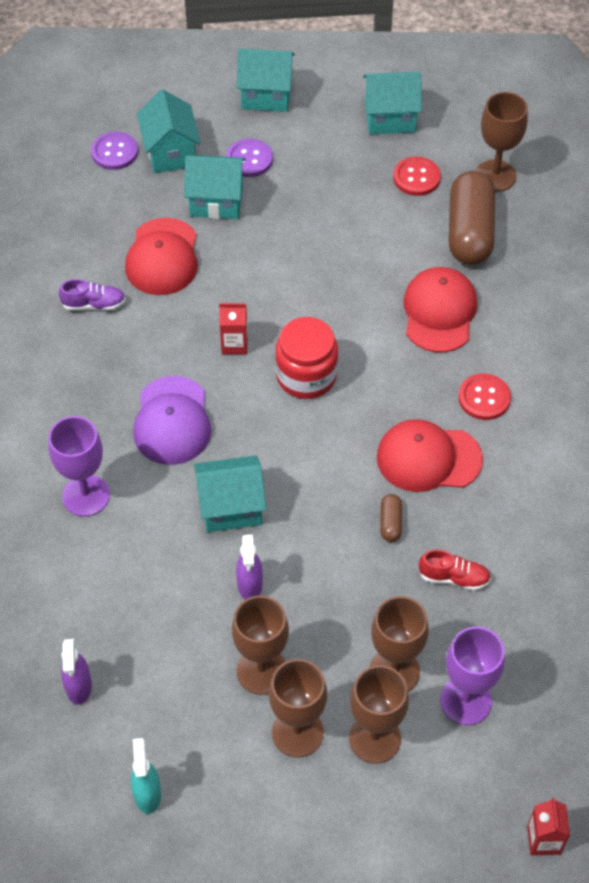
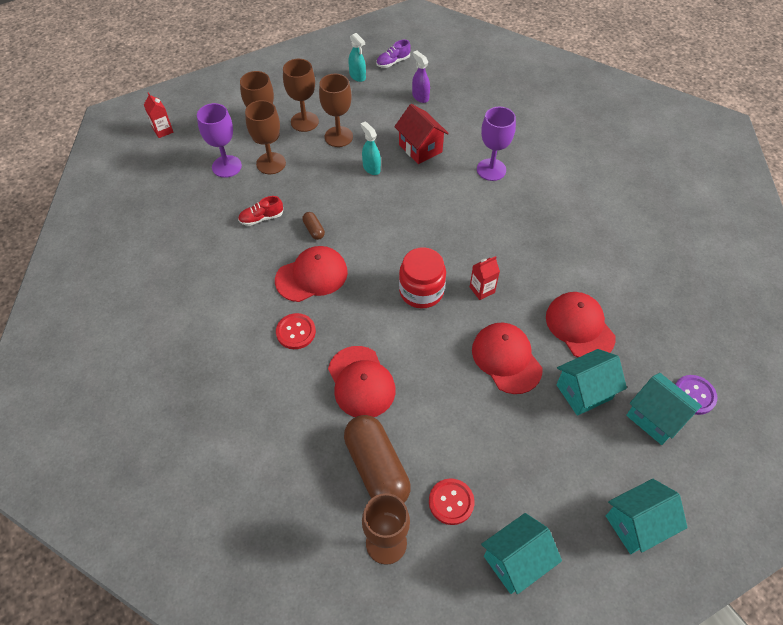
camera: 150 degrees right, 0 degrees up
purple shoe [59,279,126,311] -> purple shoe moved to [376,39,411,68]
purple cap [133,376,211,465] -> none
turquoise house [194,456,266,532] -> none
purple button [226,139,273,177] -> none
purple spray bottle [236,535,263,600] -> turquoise spray bottle [361,121,381,175]
none -> red house [394,104,449,164]
none -> red cap [472,323,543,394]

